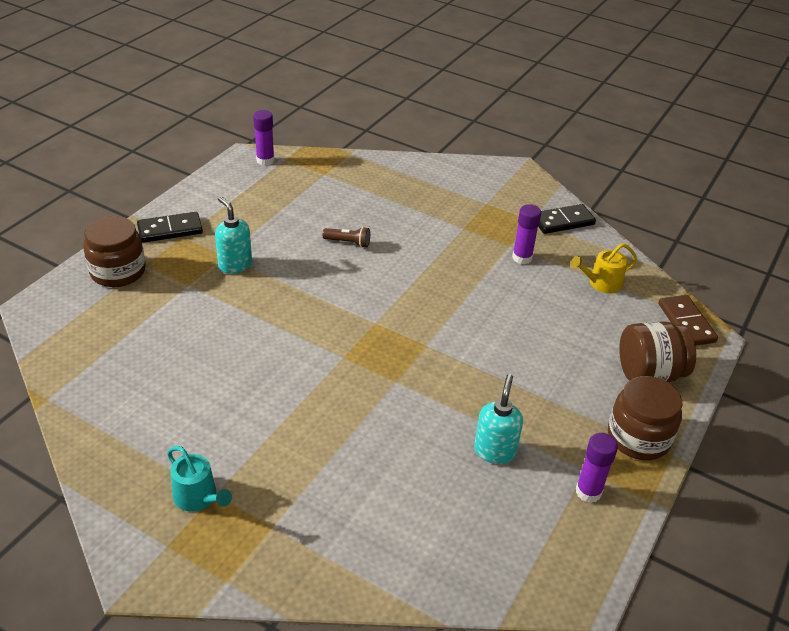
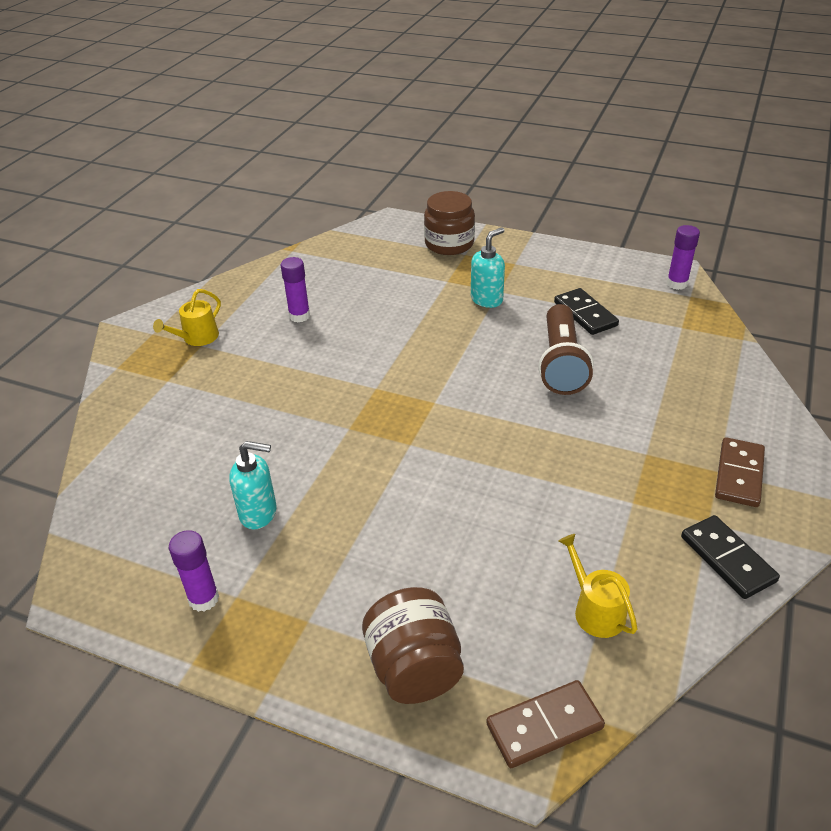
camera: 85 degrees right, 0 degrees up
black domino [137,212,203,243] -> black domino moved to [554,288,619,335]
turquoise watering can [167,446,232,512] -> yellow watering can [153,289,221,346]
brown flashlight [322,227,370,248] -> brown flashlight [538,304,594,395], size x2.15
purple glue stick [512,204,541,264] -> purple glue stick moved to [281,257,310,322]
brown jar [608,376,683,460] -> none
none -> brown domino [715,437,765,507]

